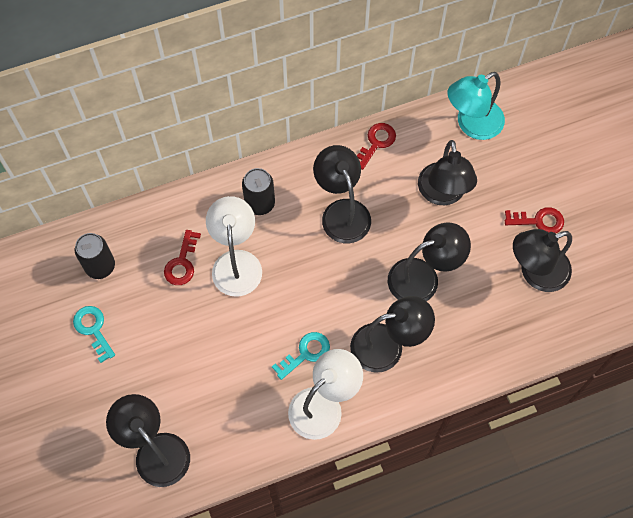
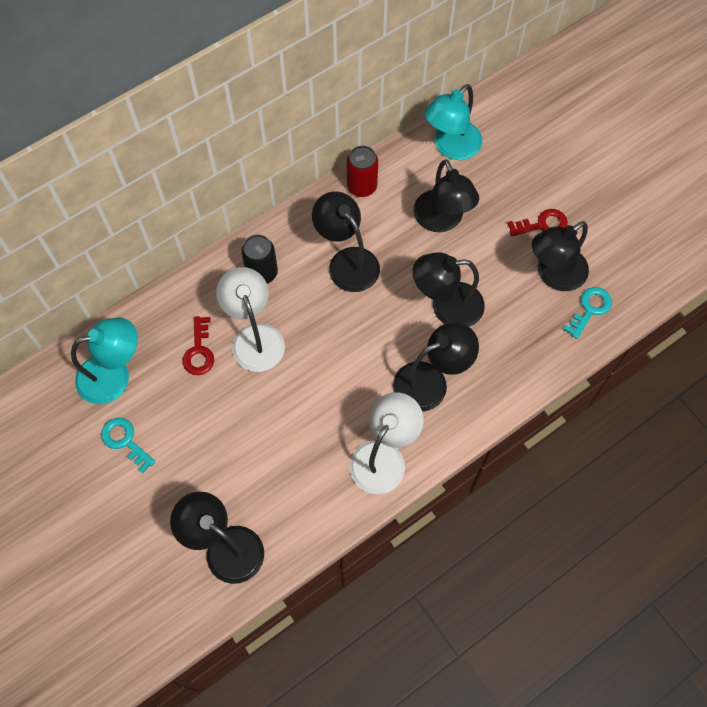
camera: 15 degrees left, 0 degrees up
black can [75,233,115,279] -> turquoise lamp [71,317,138,404]
turquoise key [272,332,330,380] -> turquoise key moved to [564,287,612,339]
red key [357,123,396,170] -> red can [347,146,378,197]
black lamp [388,223,471,301] -> black lamp turned 150 degrees counterclockwise [413,252,485,327]

